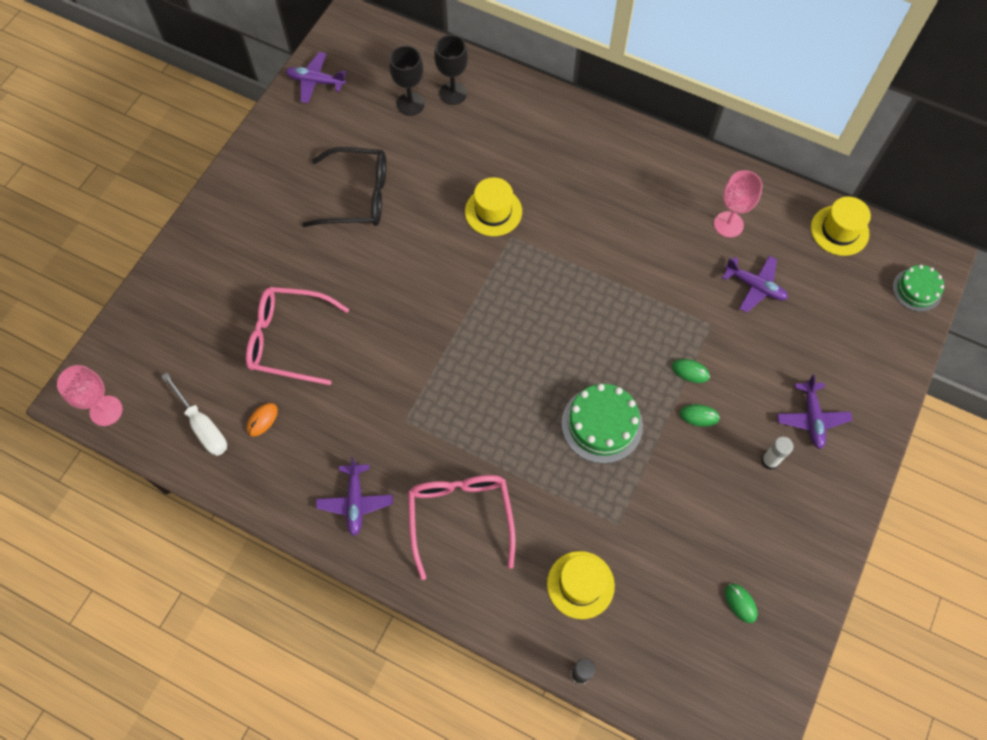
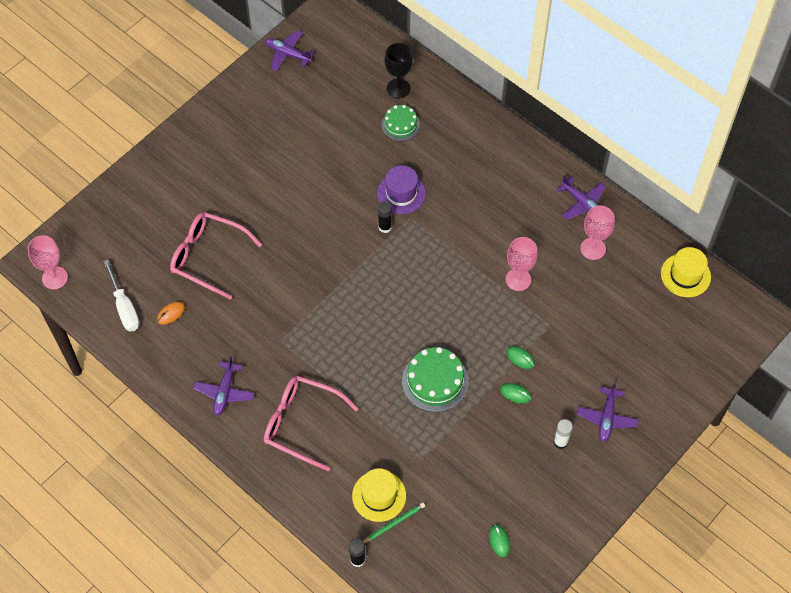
camera: 15 degrees right, 5 degrees down
black glasses [302,147,386,227] -> none
black goblet [389,46,425,116] -> none
pink glasses [408,475,516,580] -> pink glasses turned 75 degrees counterclockwise [264,376,358,471]
yellow hat [465,177,522,236] -> purple hat [377,165,426,214]
purple plane [722,256,788,313] -> purple plane moved to [556,175,606,220]
green cake [893,265,944,312] -> green cake moved to [382,105,420,141]
none -> green pencil [363,503,425,543]
none -> black glue stick [378,201,392,233]
none -> pink goblet [506,237,538,291]

